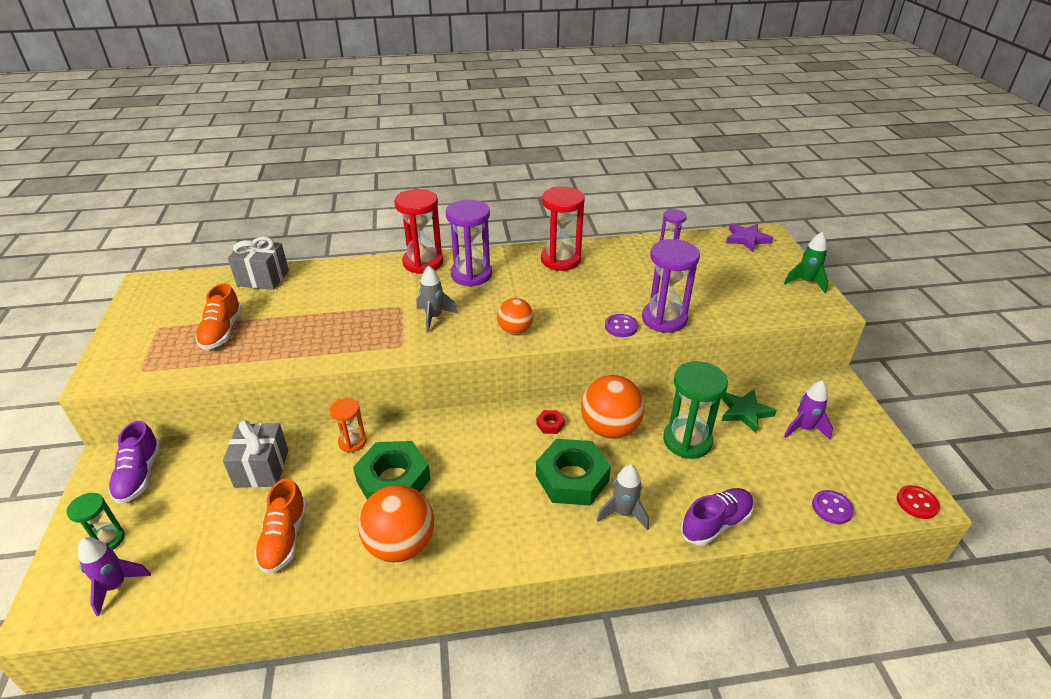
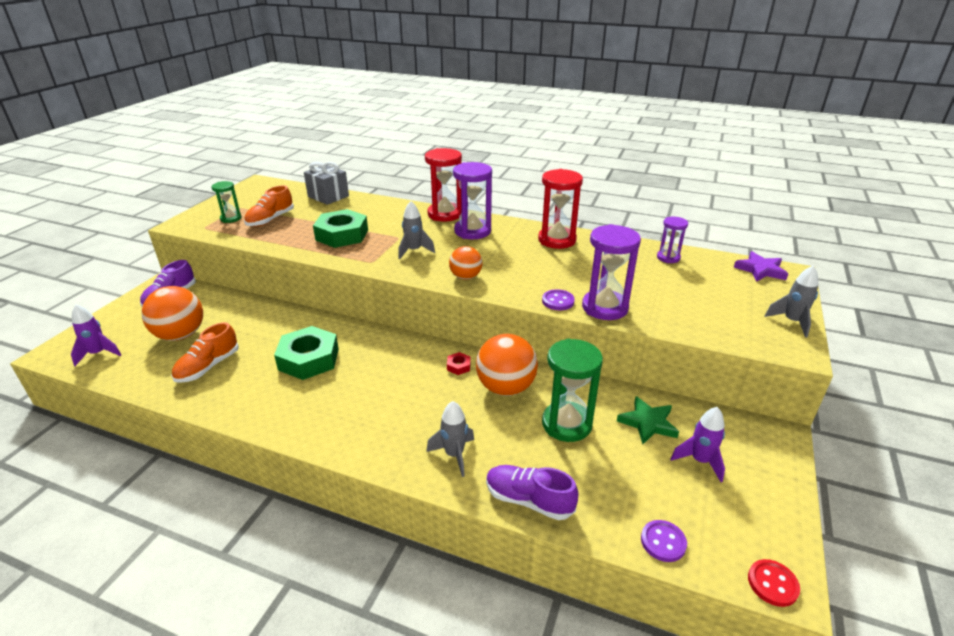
camera: 30 degrees right, 5 degrees down
green hourglass [66,493,125,550] -> green hourglass moved to [211,181,241,223]
grey gift [223,420,289,488] -> none
orange hourglass [330,398,366,453] -> none
orange ball [358,485,434,563] -> orange ball moved to [142,286,203,341]
green nut [536,439,611,506] -> green nut moved to [313,209,368,248]
purple shoe [681,488,754,546] -> purple shoe turned 150 degrees counterclockwise [486,465,578,520]
green rocket [784,232,828,293] -> grey rocket [764,265,818,338]

